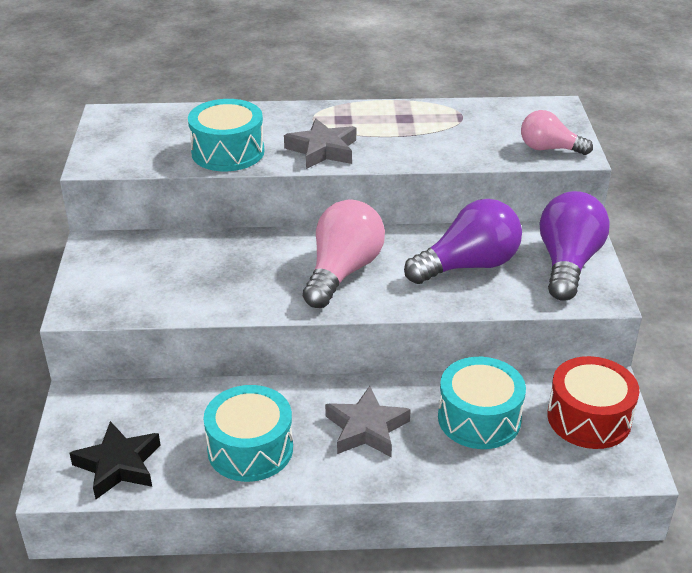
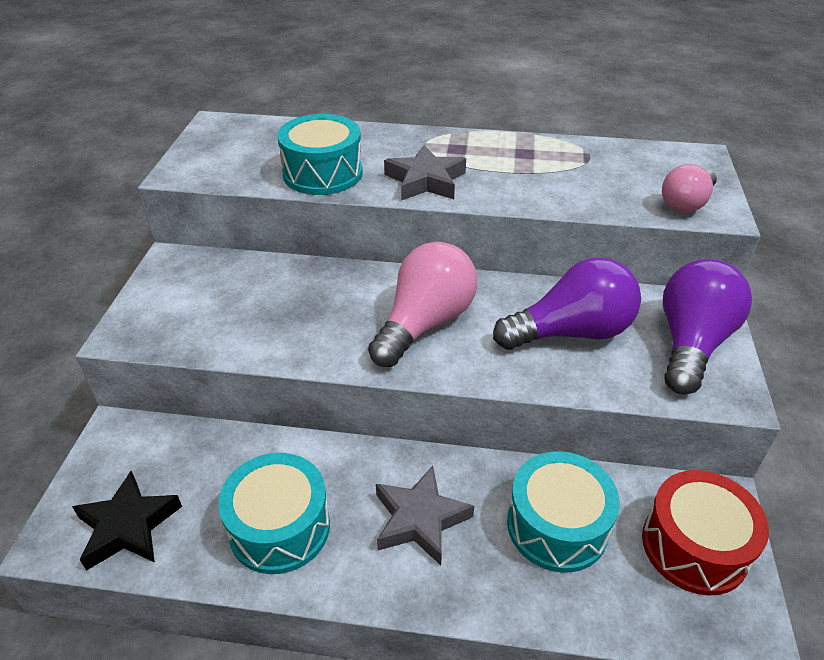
camera: 10 degrees right, 5 degrees up
pink light bulb [521,110,593,155] -> pink light bulb turned 75 degrees counterclockwise [662,164,717,213]

